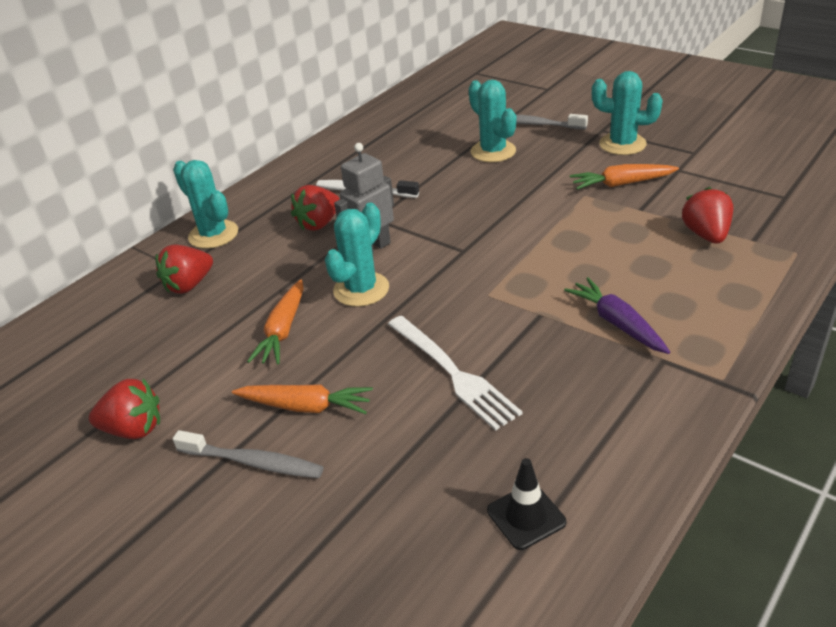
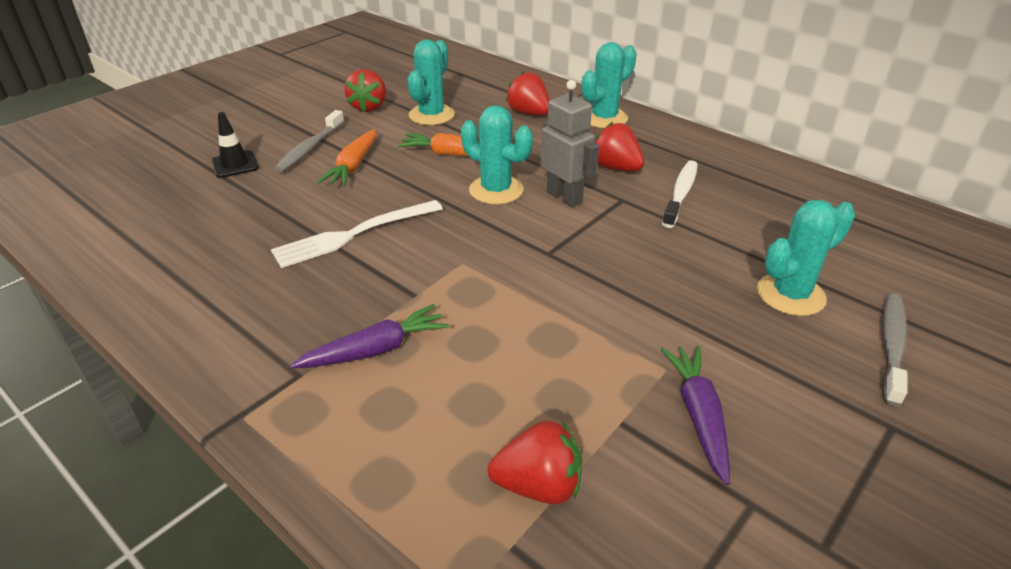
camera: 90 degrees right, 0 degrees up
black traffic cone [487,458,566,550] -> black traffic cone moved to [211,112,259,178]
orange carrot [570,164,679,190] -> purple carrot [661,346,730,485]
turquoise cactus [592,71,663,155] -> turquoise cactus moved to [408,40,455,125]

